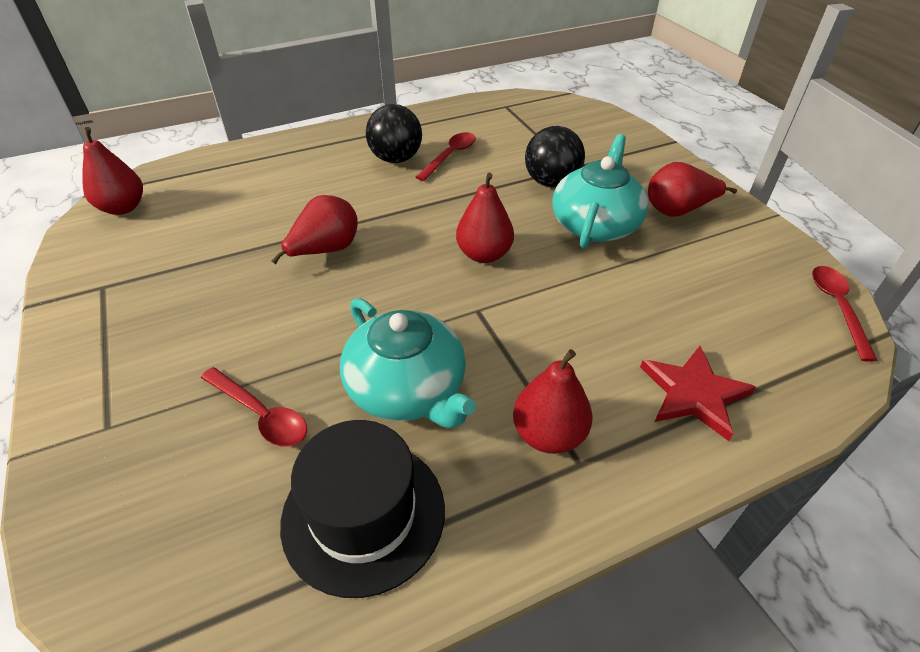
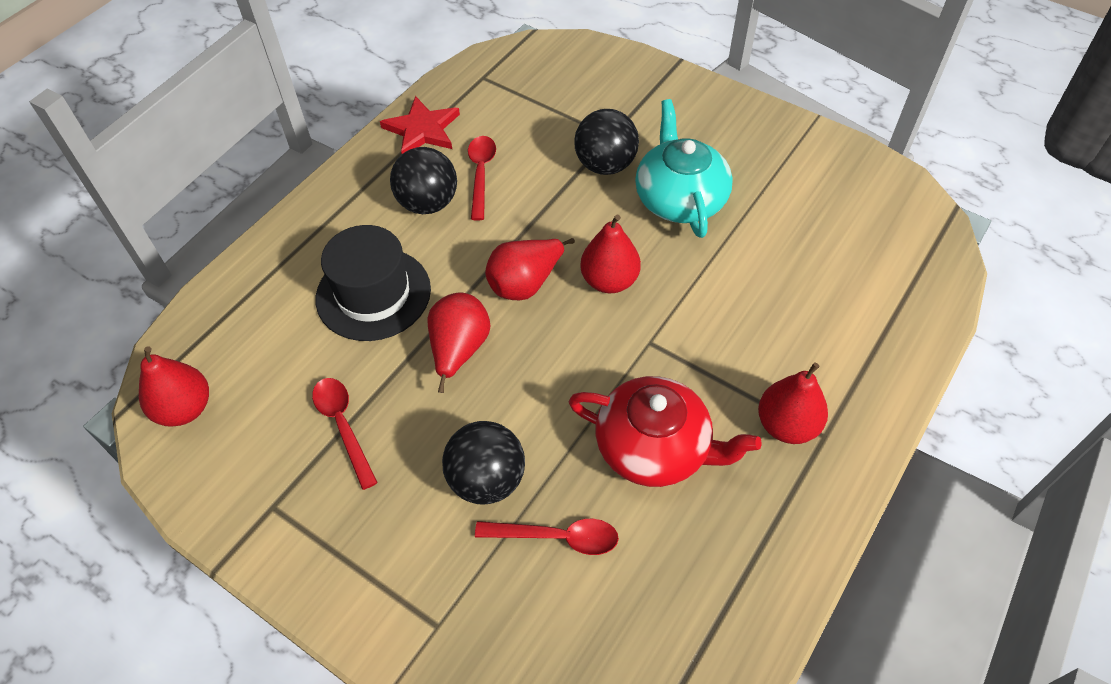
camera: 30 degrees left, 10 degrees up
black hat [280,420,445,598] -> black hat moved to [316,225,431,341]
turquoise teapot [340,298,476,429] -> red teapot [568,376,761,487]
red star [640,346,756,441] -> red star moved to [380,96,460,154]
red pear [648,162,737,217] -> red pear moved to [485,238,575,300]
red spoon [812,266,878,362] -> red spoon moved to [312,378,378,490]
none -> black ball [442,421,525,505]

